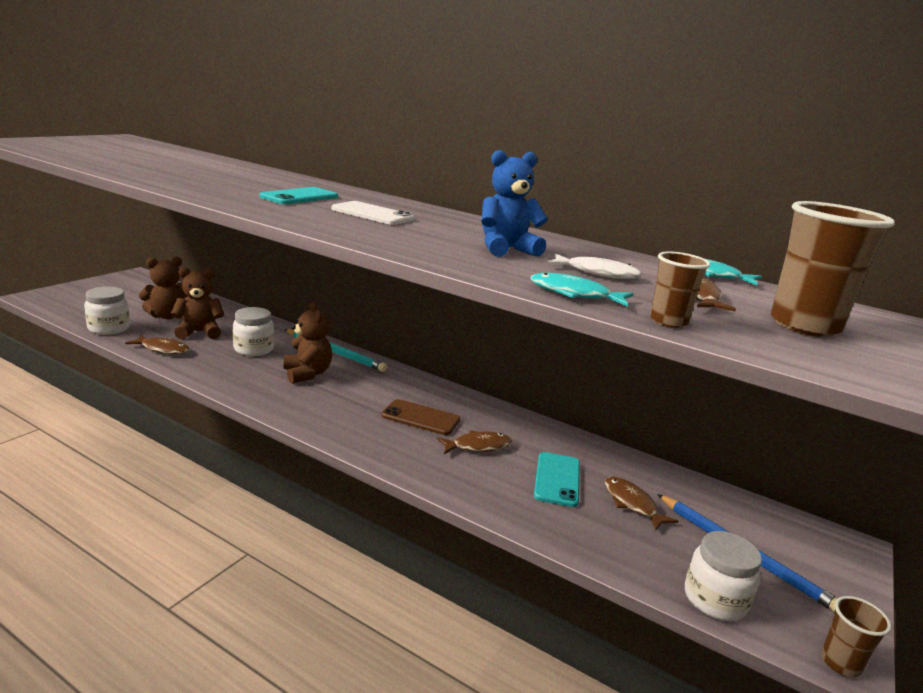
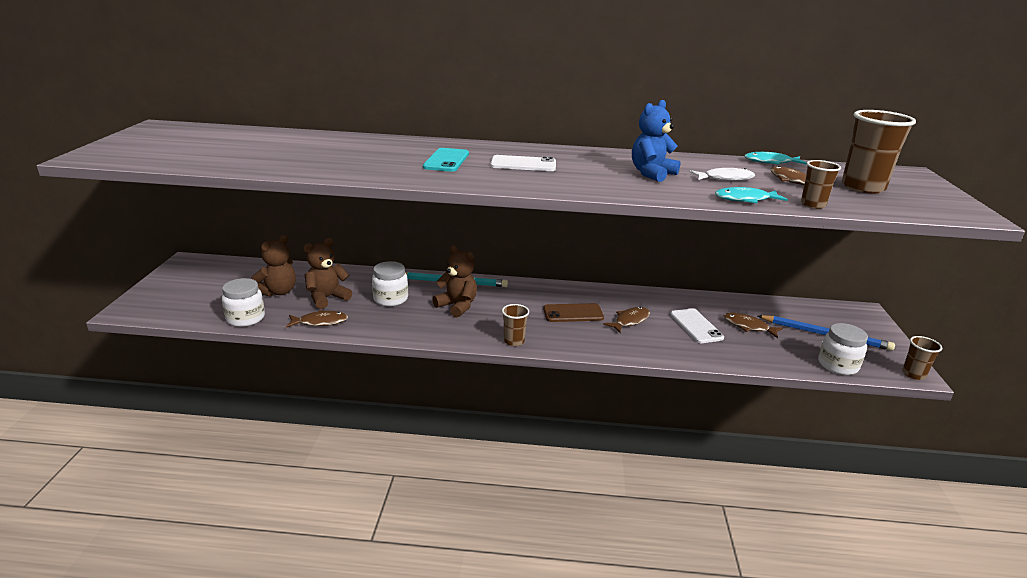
camera: 25 degrees left, 5 degrees up
turquoise phone [534,452,580,507] -> white phone [670,308,724,343]
none -> brown cup [502,304,529,346]

